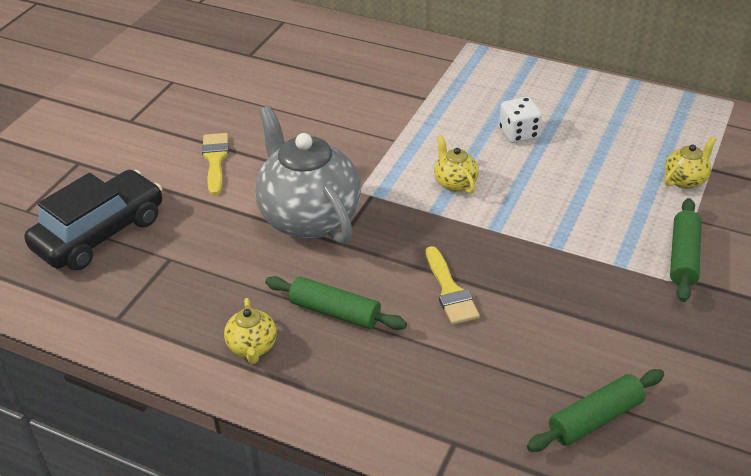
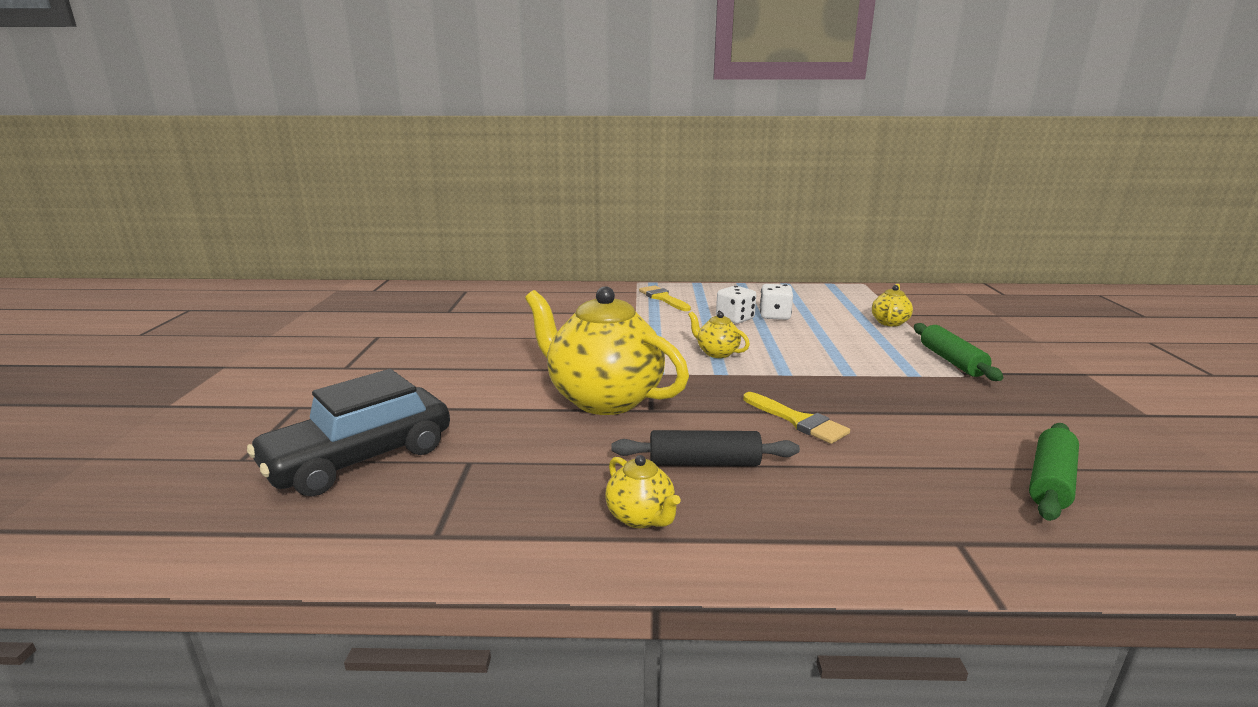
camera: 25 degrees left, 20 degrees down
black car [24,170,163,270] -> black car turned 150 degrees counterclockwise [247,369,450,496]
yellow brush [202,133,229,195] -> yellow brush moved to [639,286,691,311]
grey teapot [255,106,361,244] -> yellow teapot [525,286,689,415]
green rolling pin [265,276,407,330] -> black rolling pin [612,430,800,466]
none -> white dice [760,284,793,320]

